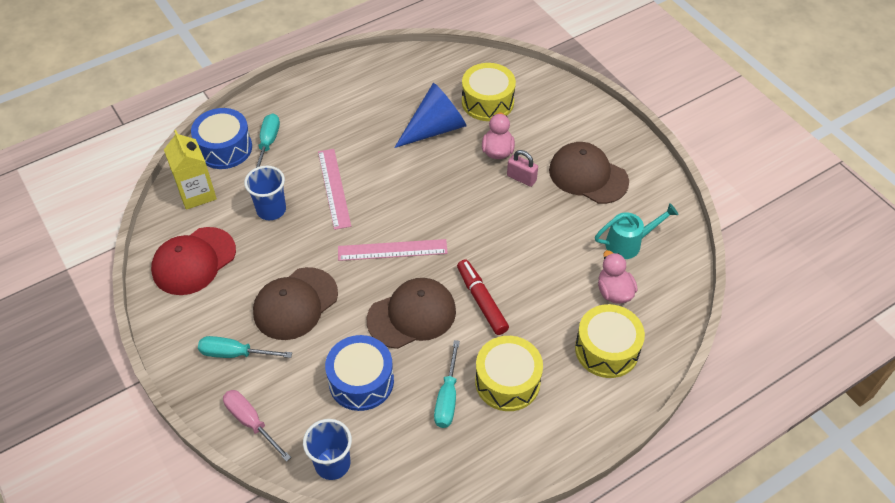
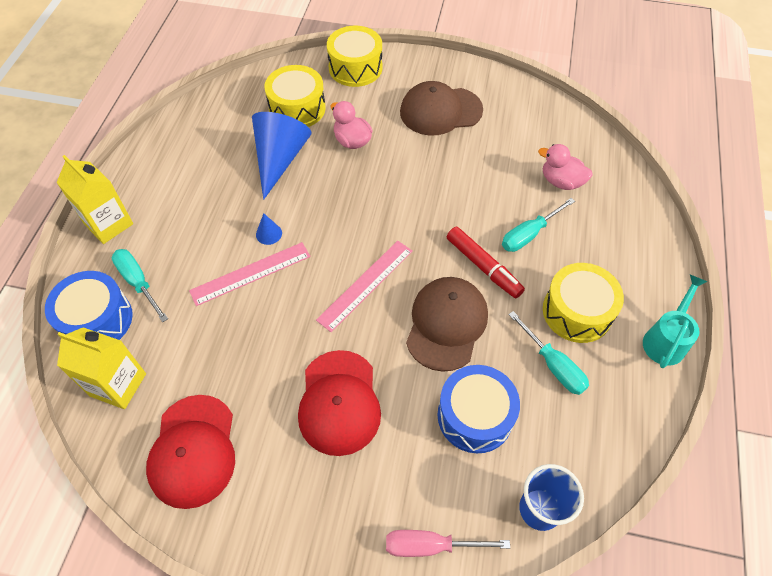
camera: 45 degrees left, 5 degrees up
turquoise screwdriver [198,336,292,358] -> turquoise screwdriver moved to [502,198,575,252]
blue cup [244,166,286,220] -> none
brown cap [253,267,338,340] -> red cap [298,350,381,456]
pink ruler [318,149,351,230] -> pink ruler turned 60 degrees counterclockwise [189,242,311,306]
red marker [457,260,509,335] -> red marker turned 150 degrees counterclockwise [447,227,525,298]
pink padlock [507,150,538,187] -> none
yellow drum [575,304,645,378] -> yellow drum moved to [327,26,382,87]
turquoise watering can [595,203,678,259] -> turquoise watering can moved to [643,275,708,368]
none -> yellow carton [56,155,133,244]
none -> blue cone [256,213,282,245]

